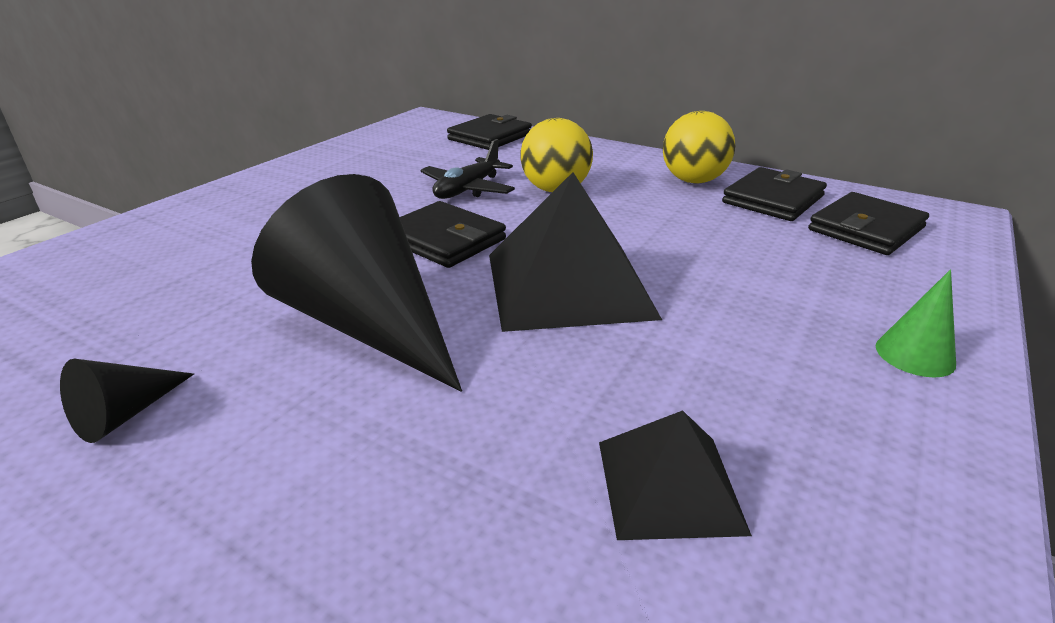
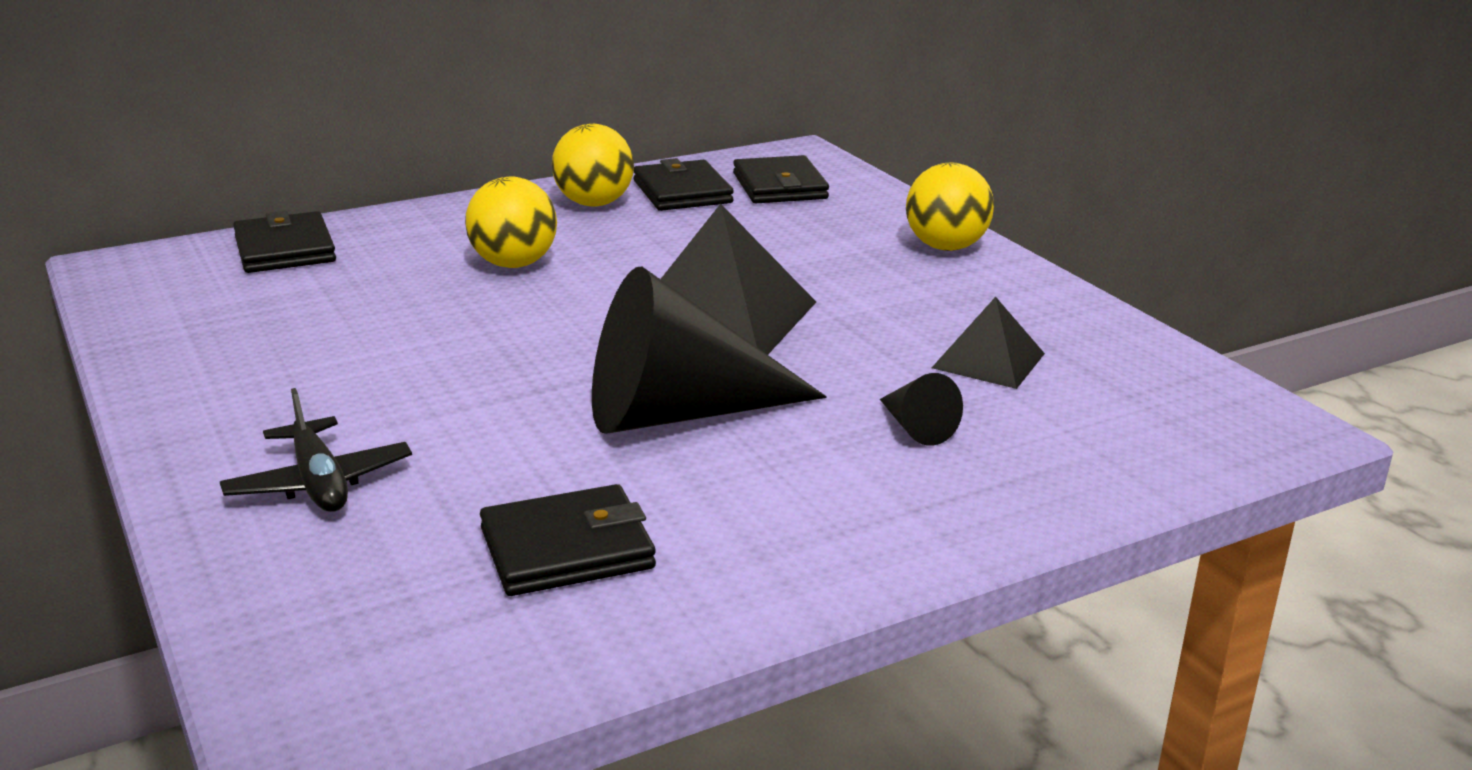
camera: 60 degrees left, 5 degrees down
black cone [60,359,194,443] -> black cone moved to [880,373,963,446]
black wallet [400,201,506,268] -> black wallet moved to [480,484,656,596]
black plane [420,139,515,199] -> black plane moved to [220,388,412,512]
green cone [875,270,956,377] -> yellow ball [906,163,994,251]

